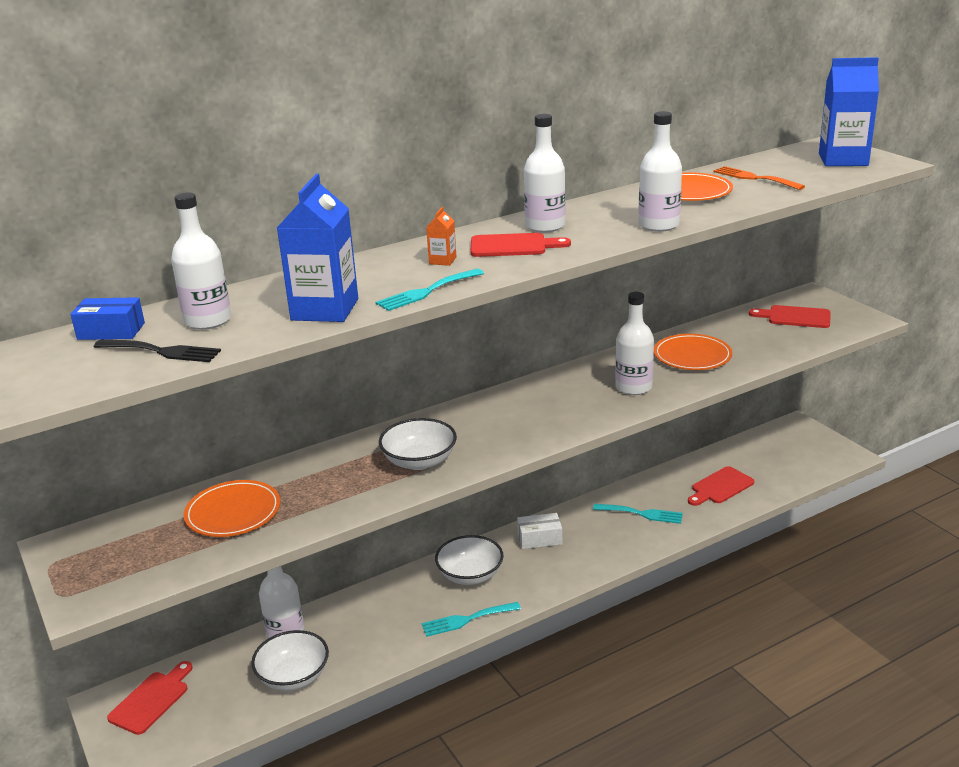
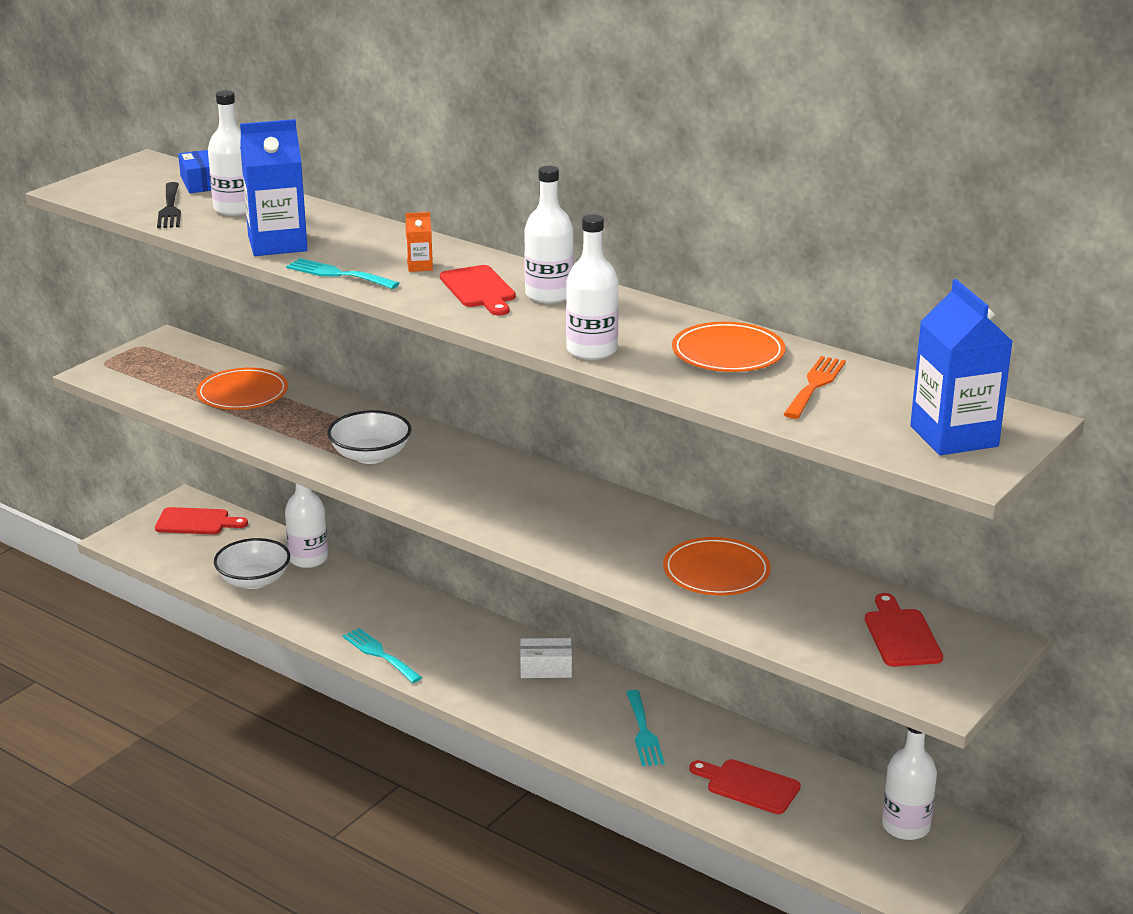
camera: 65 degrees right, 0 degrees up
white bowl [435,535,504,585] -> none
white box [517,513,562,549] -> white box turned 60 degrees counterclockwise [520,638,572,678]
white bottle [615,292,654,395] -> white bottle moved to [882,727,937,840]

